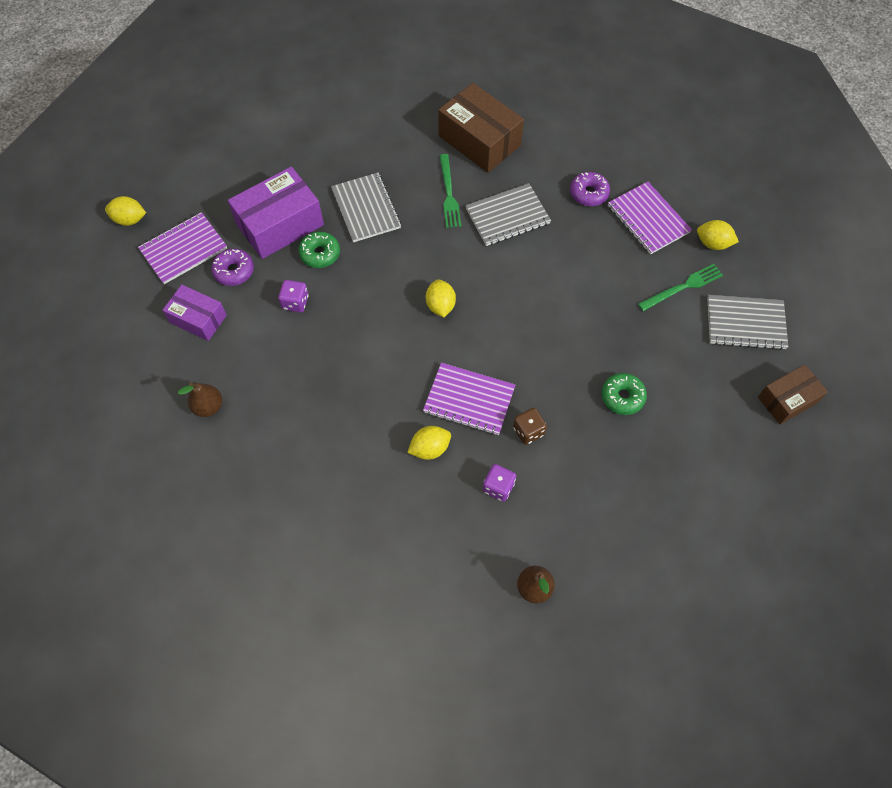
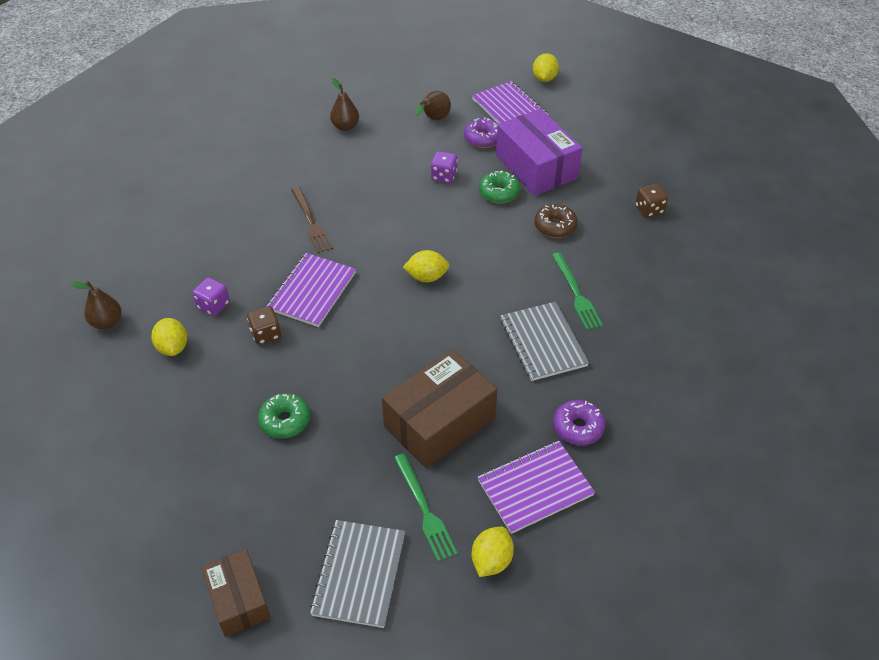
camera: 95 degrees right, 15 degrees down
purple box [162,285,227,341] -> brown pear [415,91,451,120]
grey notebook [331,173,401,242] -> brown donut [535,204,578,238]
yellow lemon [407,426,451,460] -> yellow lemon moved to [151,318,187,356]
brown box [438,83,524,173] -> brown box moved to [382,349,497,468]
green fork [439,154,461,228] -> green fork turned 105 degrees counterclockwise [552,252,603,330]
none -> brown fork [291,187,333,253]
none -> brown dice [635,184,668,218]

